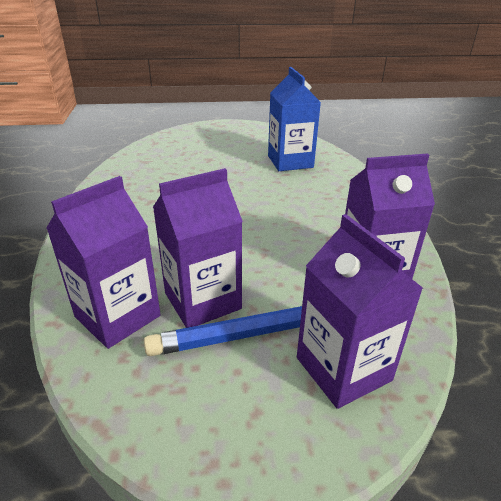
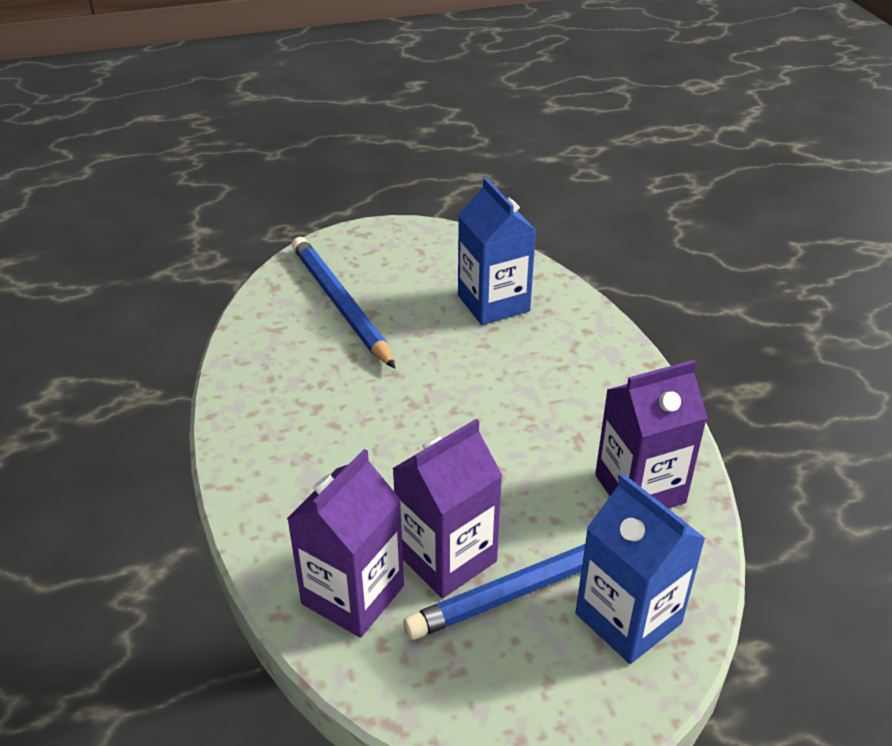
camera: 10 degrees left, 5 degrees up
purple carton [297,214,423,409] -> blue carton [575,474,706,664]
none -> blue pencil [292,237,396,369]

